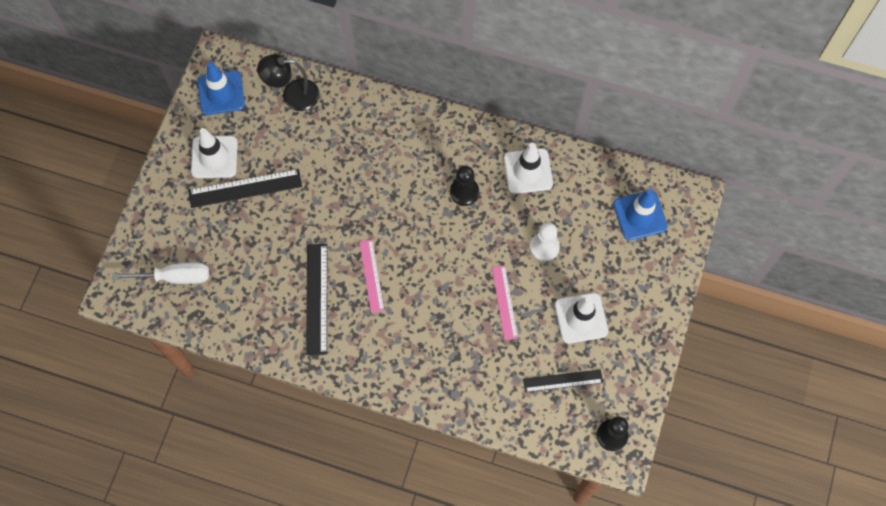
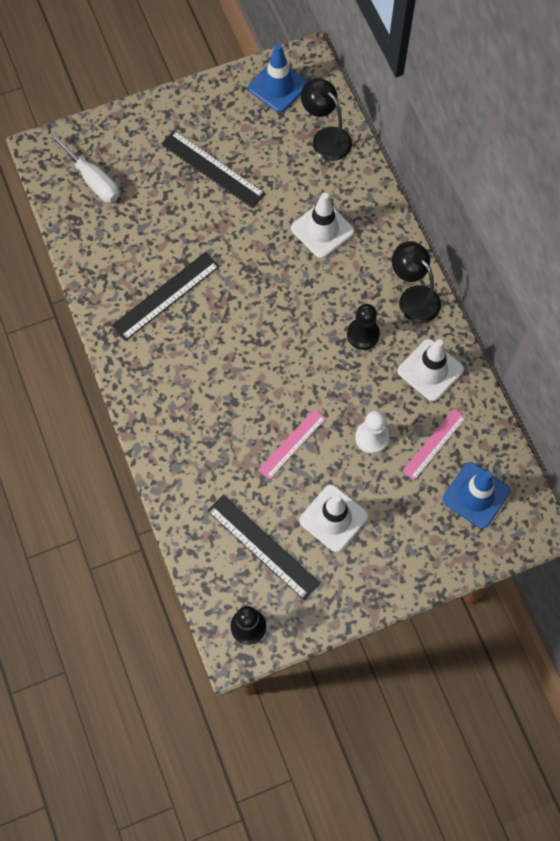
camera: 50 degrees right, 0 degrees up
white traffic cone [191,128,238,178] -> white traffic cone moved to [291,193,354,258]
pink ruler [359,240,385,313] -> pink ruler moved to [402,409,466,480]
black ruler [523,369,603,392] -> black ruler [207,495,320,600], size x1.50
none -> black lamp [392,241,441,323]

